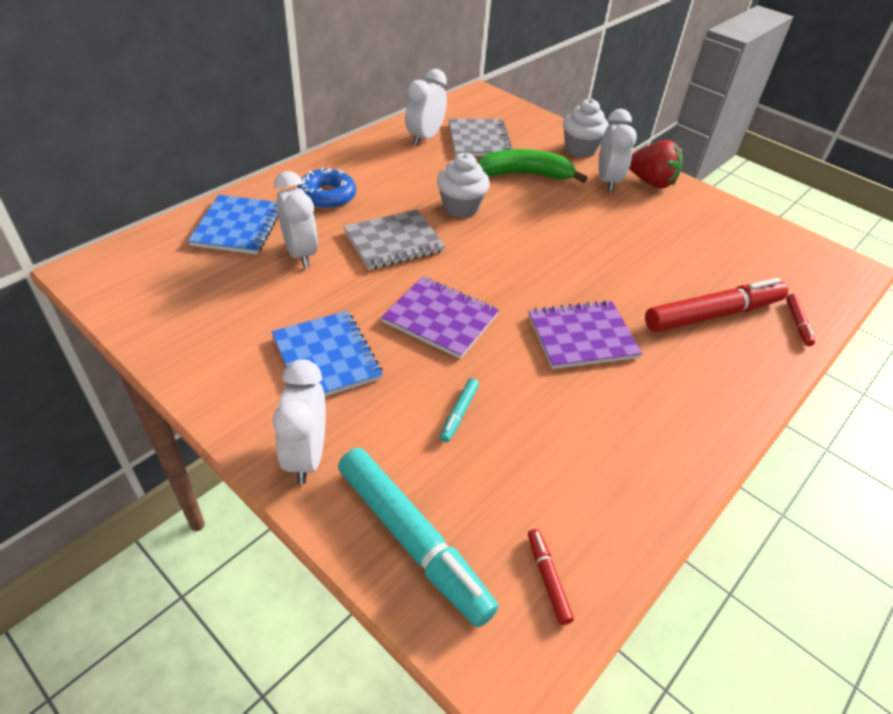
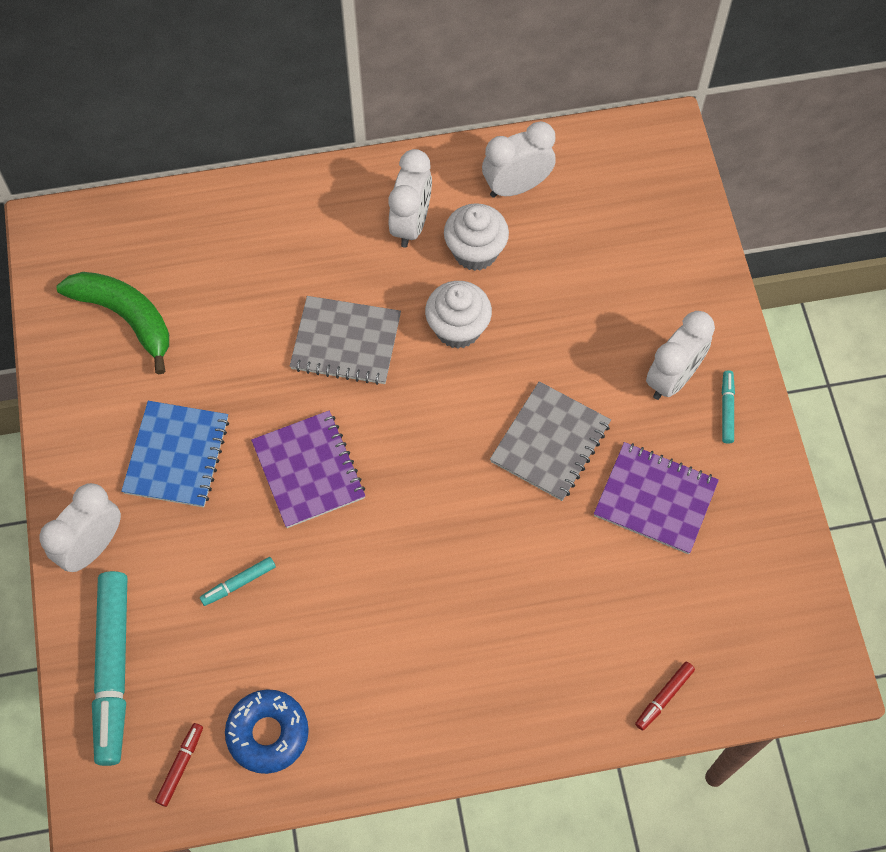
camera: 40 degrees right, 20 degrees up
blue notebook [188,195,279,255] -> none
white clock [274,171,318,268] -> white clock moved to [388,149,432,247]
blue donut [297,167,356,209] -> blue donut moved to [225,689,309,774]
grey notebook [449,118,513,156] -> grey notebook moved to [490,381,611,501]
green banana [477,149,587,183] -> green banana moved to [56,272,169,374]
purple notebook [528,300,642,369] -> purple notebook moved to [594,442,719,554]
white cupcake [563,98,609,158] -> white cupcake moved to [444,203,509,271]
red strawberry [629,140,683,189] -> turquoise marker [722,370,735,444]
red marker [645,278,788,332] -> none

